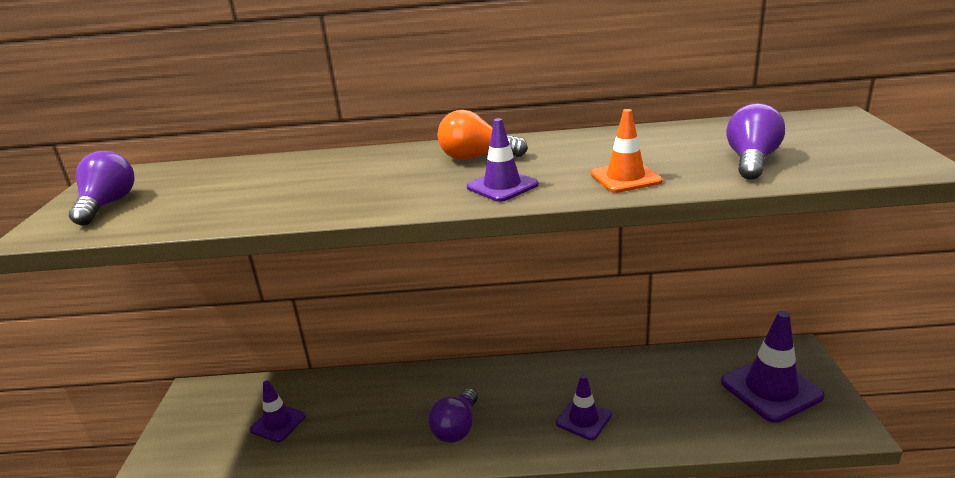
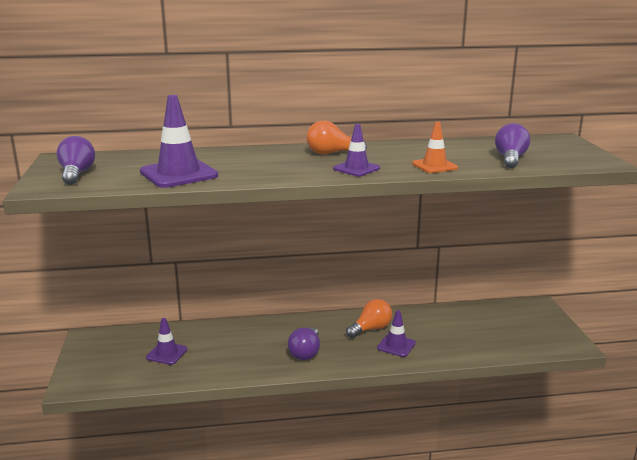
camera: 10 degrees left, 5 degrees down
purple traffic cone [721,311,825,423] -> purple traffic cone moved to [140,95,218,188]
none -> orange light bulb [346,299,392,338]

